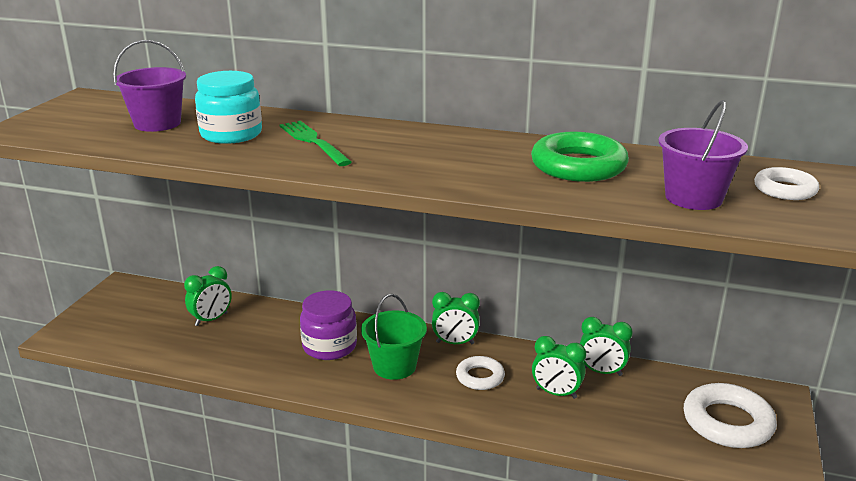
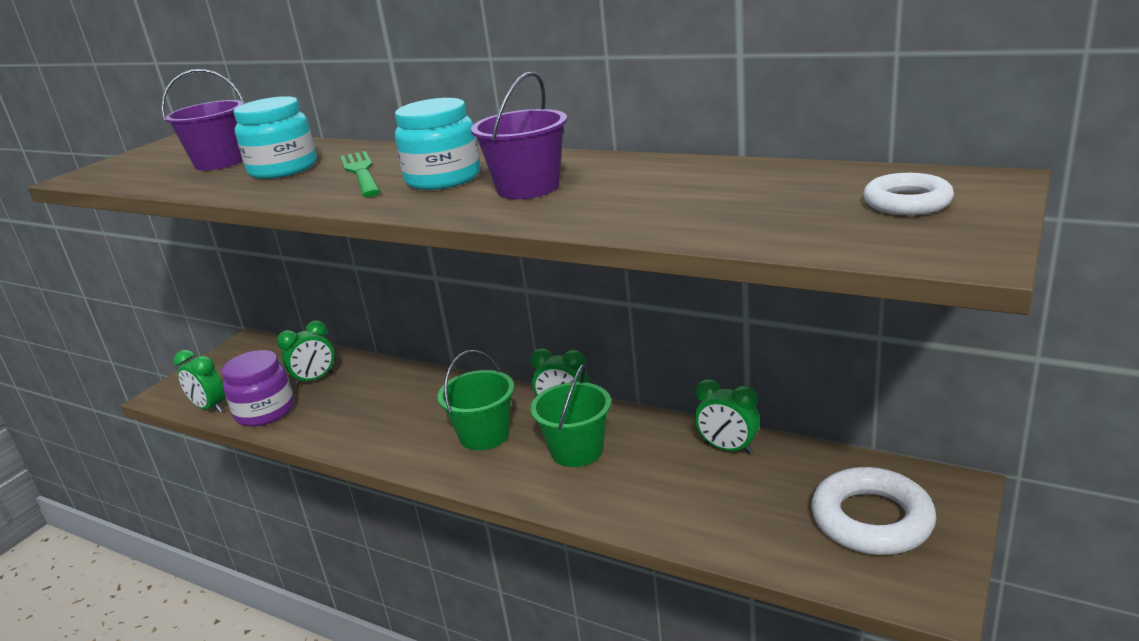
camera: 15 degrees right, 0 degrees up
purple jar [300,290,357,360] -> purple jar moved to [222,350,294,427]
white ring [456,356,505,390] -> green bucket [530,364,611,467]
green ring [531,132,629,182] -> none
green clock [532,336,586,399] -> green clock moved to [174,350,225,413]
purple bucket [658,100,748,210] -> purple bucket moved to [471,71,567,199]
none -> turquoise jar [395,98,481,190]

